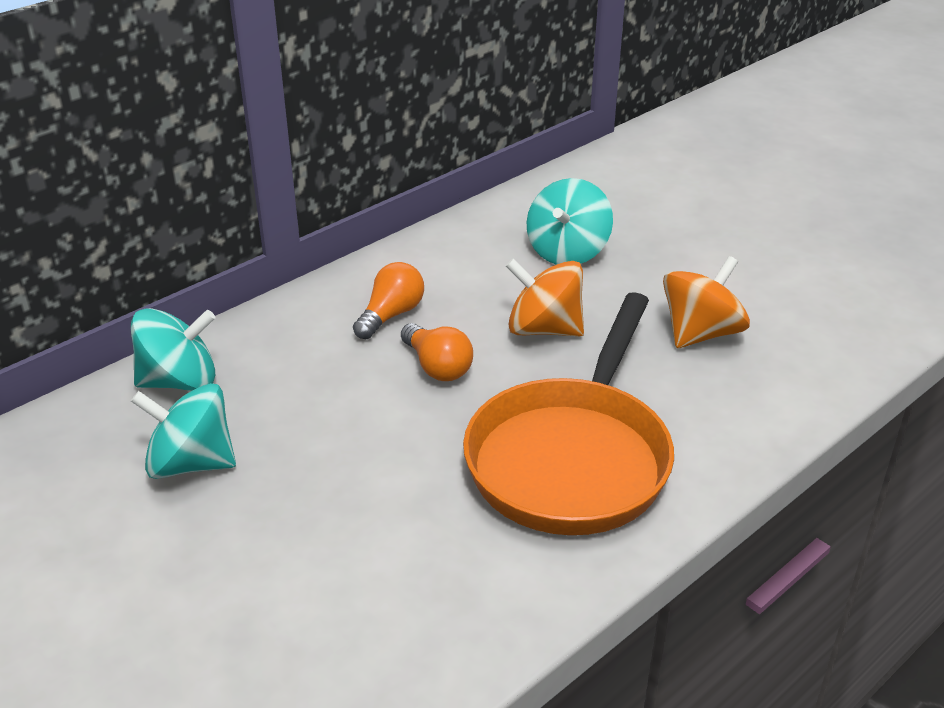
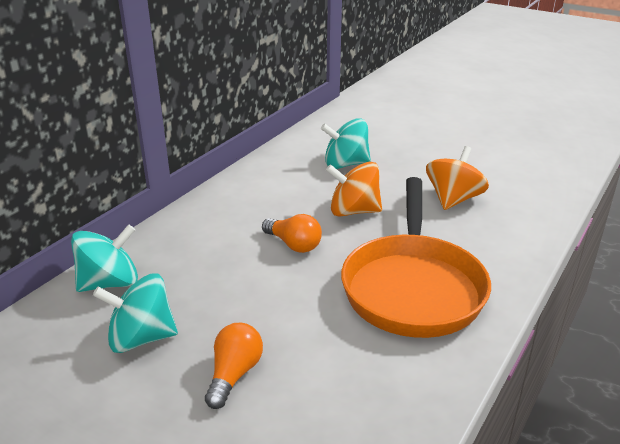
camera: 15 degrees left, 5 degrees down
orange light bulb [353,262,424,339] -> orange light bulb moved to [205,323,263,409]
turquoise spinning top [527,178,613,265] -> turquoise spinning top turned 75 degrees clockwise [321,118,371,169]

